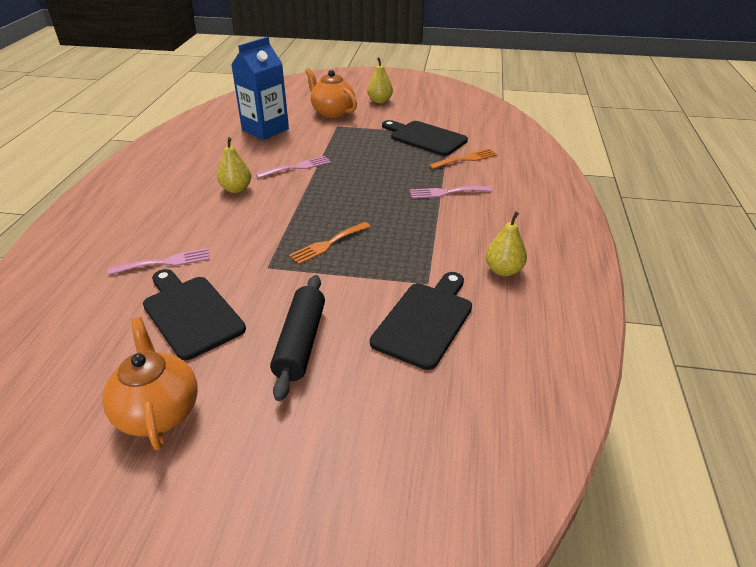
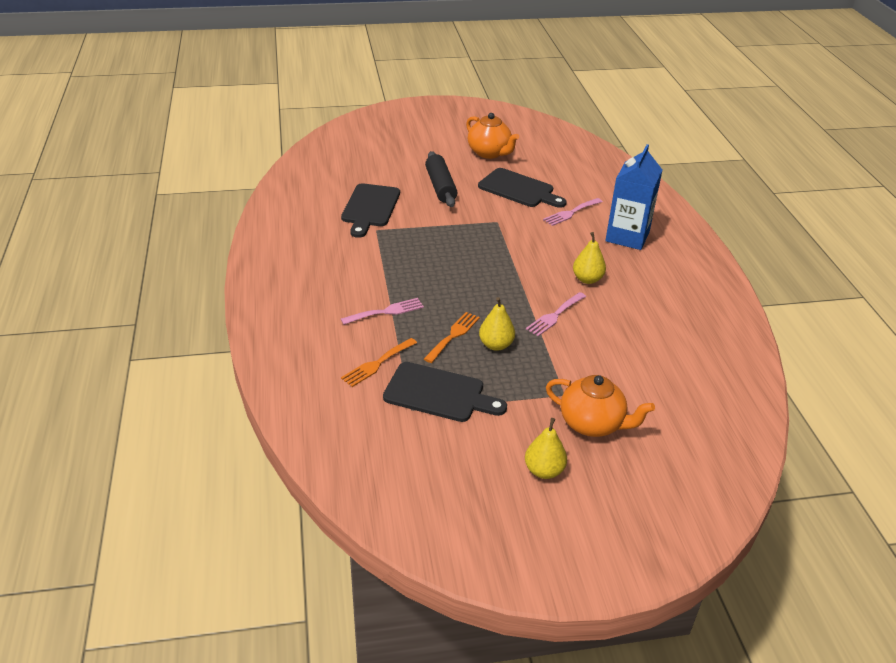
camera: 160 degrees right, 0 degrees up
blue carton [231,37,289,140] -> blue carton moved to [605,144,662,250]
orange fork [289,222,371,264] -> orange fork moved to [424,312,480,363]
yellow pear [485,211,527,276] -> yellow pear moved to [479,297,515,351]

